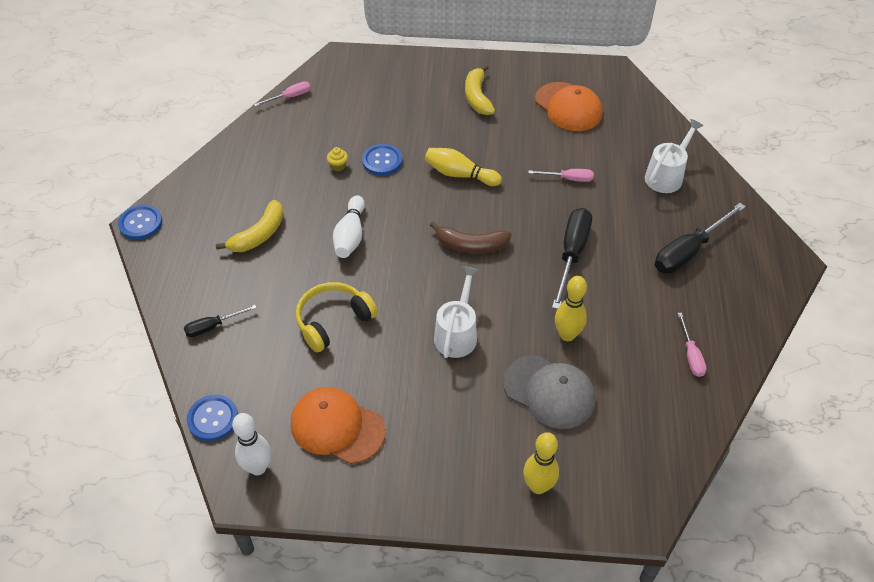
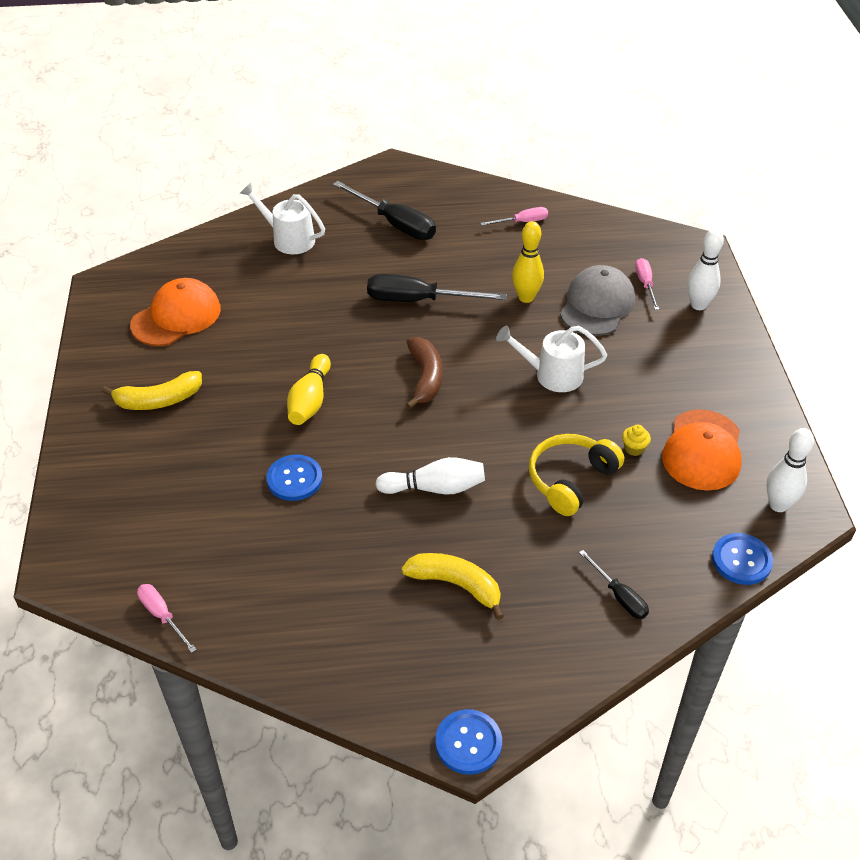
camera: 100 degrees left, 5 degrees down
yellow headphones [296,282,378,352] -> yellow headphones turned 90 degrees clockwise [529,434,624,516]
yellow cupcake [327,147,348,171] -> yellow cupcake moved to [622,425,651,456]
yellow bowling pin [523,432,559,494] -> white bowling pin [687,229,724,310]
pink screwdriver [528,169,594,182] -> pink screwdriver moved to [635,258,659,310]

